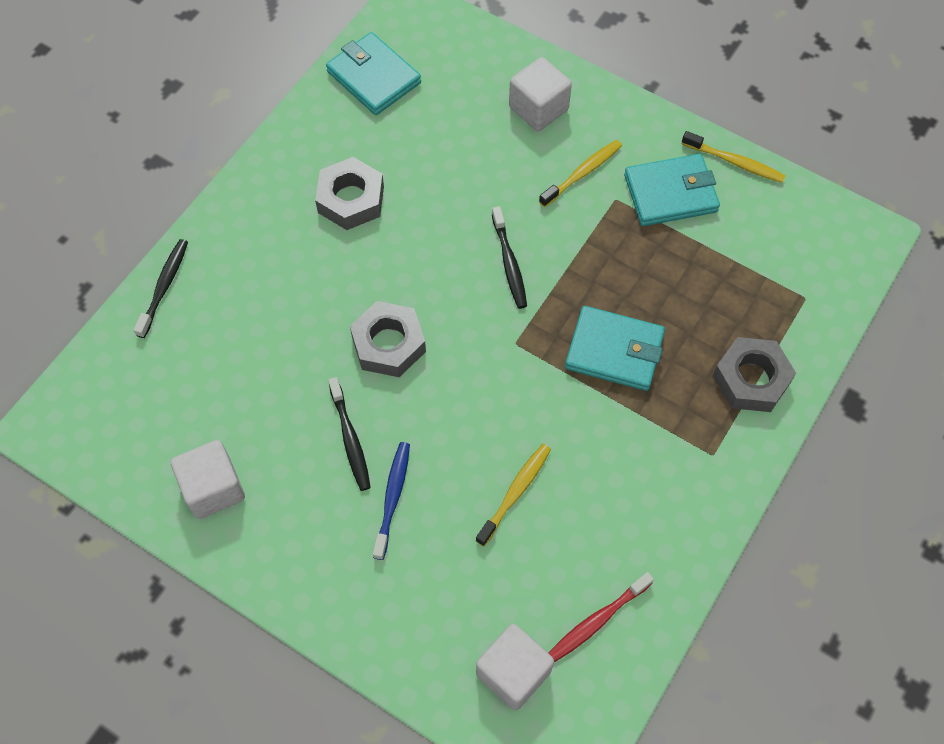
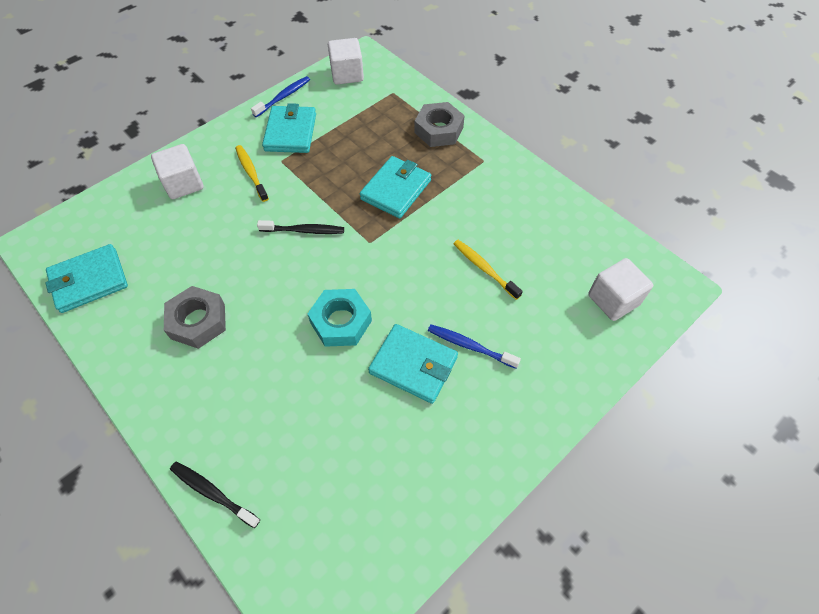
camera: 75 degrees left, 5 degrees down
white cube [171,440,245,519] -> white cube moved to [328,38,364,84]
black toothbrush [328,377,371,491] -> turquoise wallet [368,324,458,404]
grey nut [350,301,426,377] -> turquoise nut [308,289,372,347]
red toothbrush [548,572,654,662] -> none
yellow toothbrush [682,131,786,183] -> blue toothbrush [251,76,310,117]

